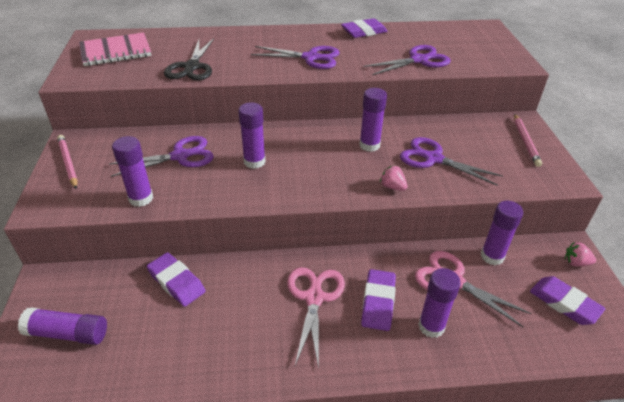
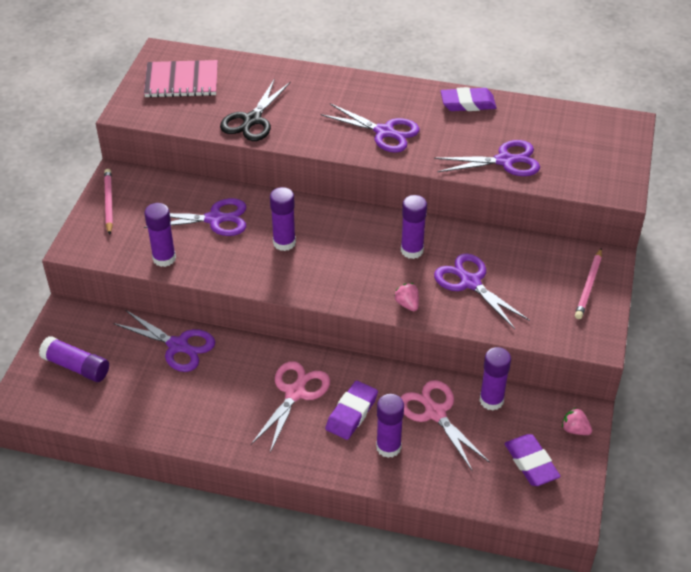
camera: 20 degrees right, 5 degrees up
purple eraser [147,252,206,307] -> purple scissors [113,310,215,372]

